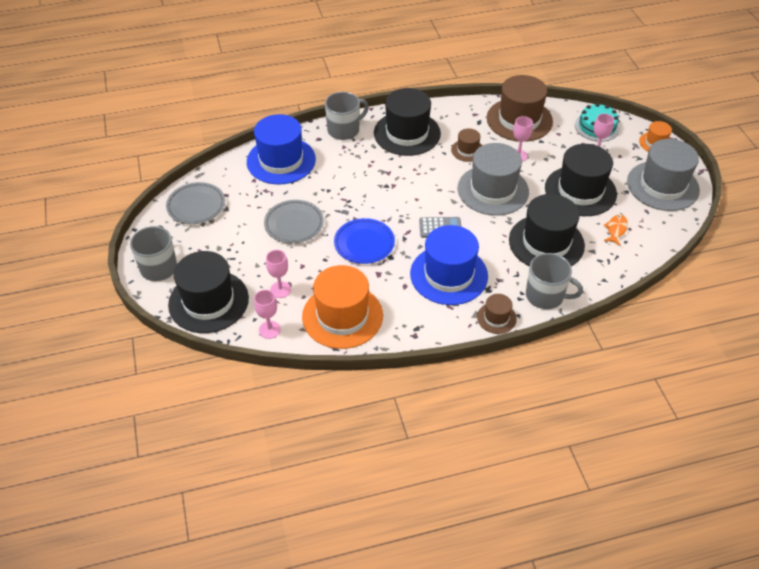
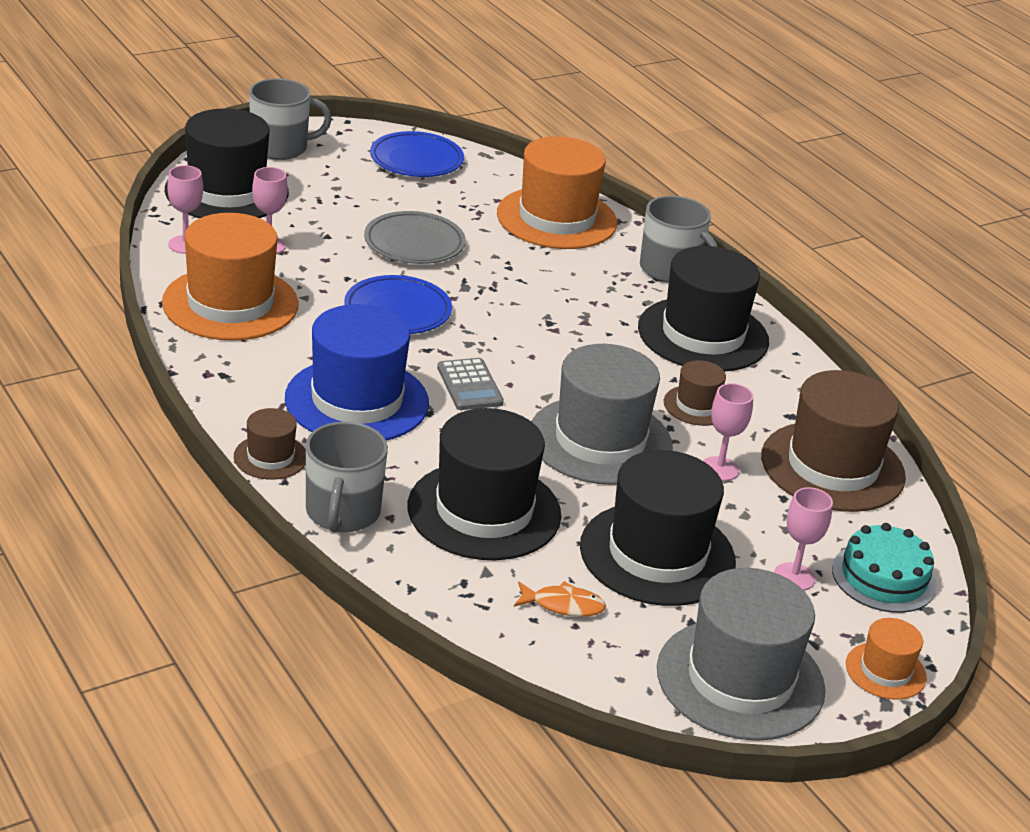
camera: 70 degrees right, 15 degrees down
grey plate [166,182,225,224] -> blue plate [370,131,464,177]
blue hat [247,114,316,185] -> orange hat [497,136,617,249]

